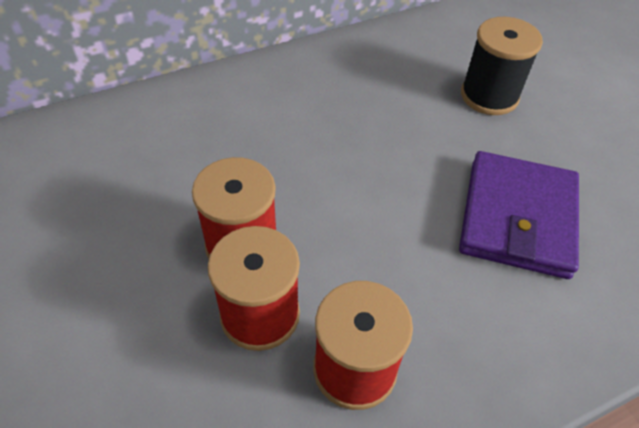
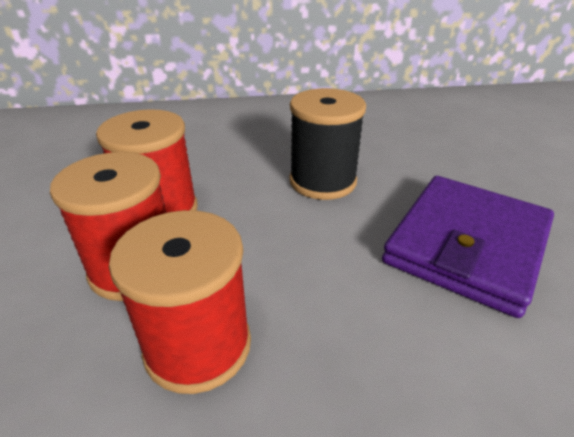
camera: 20 degrees right, 15 degrees down
black spool [461,17,543,115] -> black spool moved to [290,88,366,200]

